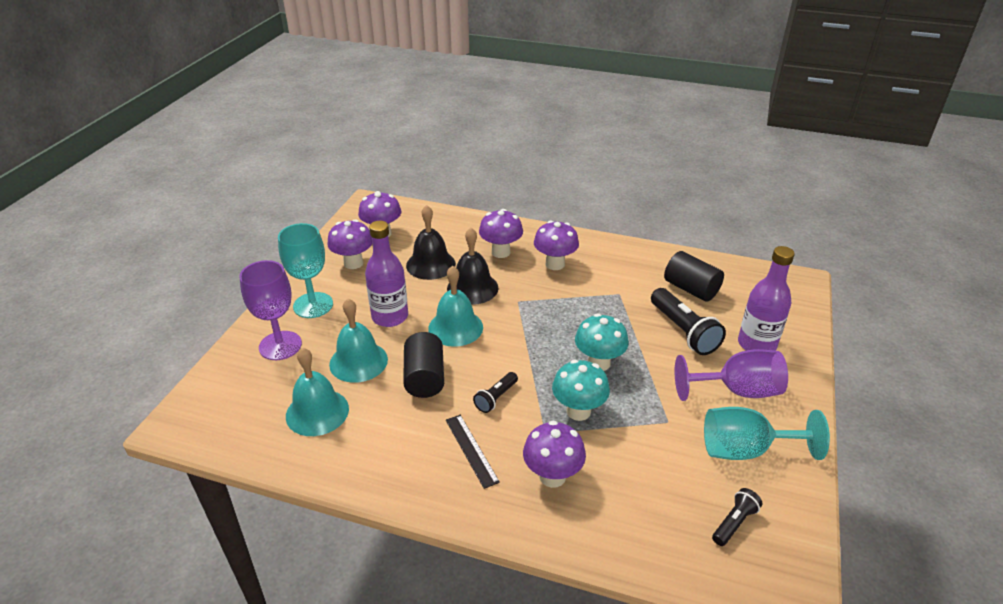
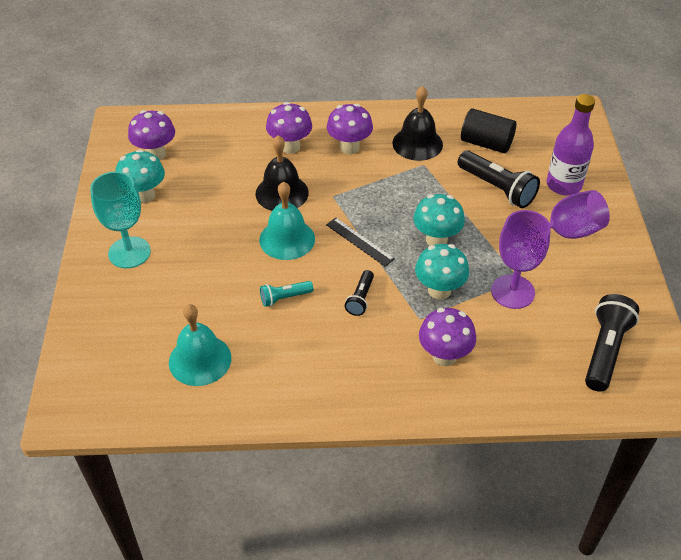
camera: 20 degrees left, 10 degrees up
purple goblet [239,260,302,360] -> purple goblet moved to [491,210,551,309]
purple mushroom [327,219,373,269] -> turquoise mushroom [116,149,165,203]
turquoise bell [329,299,388,383] -> none
purple bottle [365,221,408,327] -> none
black cylinder [403,332,444,398] -> turquoise flashlight [260,281,314,307]
black bell [406,205,456,280] -> black bell moved to [392,86,443,161]
black ruler [446,415,500,489] -> black ruler moved to [326,218,395,267]
turquoise goblet [704,407,830,460] -> none
black flashlight [712,488,763,546] -> black flashlight [585,294,639,392], size x1.81

